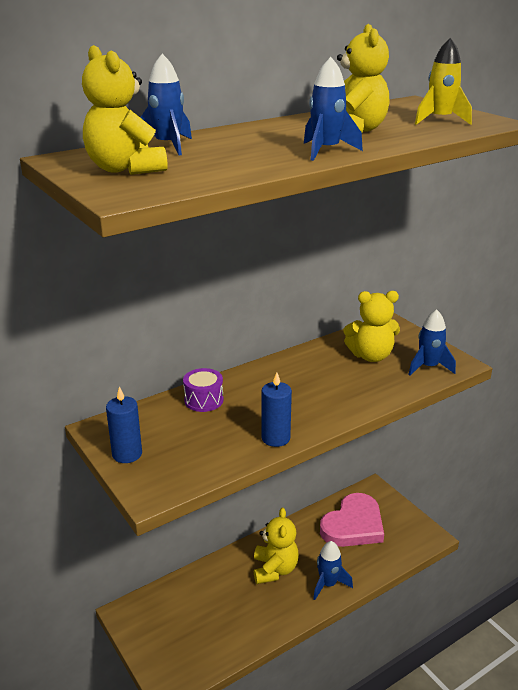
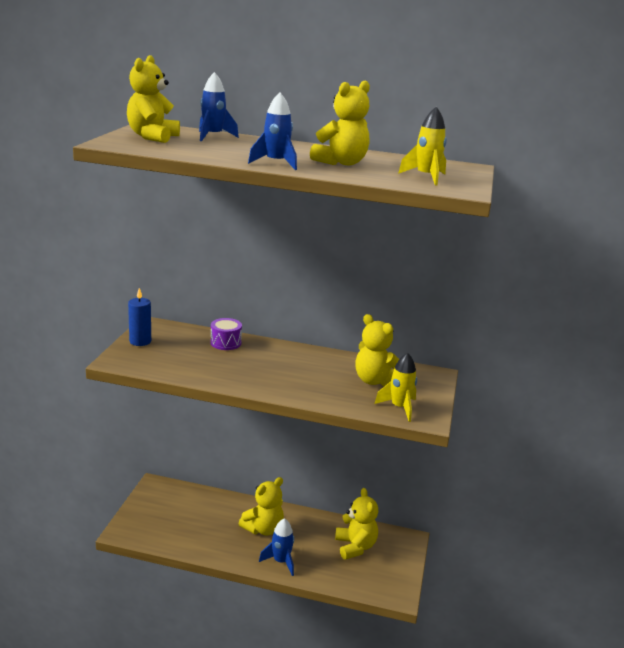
camera: 45 degrees right, 5 degrees down
blue candle [261,372,292,447] -> none
pink heart [320,493,384,547] -> yellow teddy bear [335,488,378,560]
blue rocket [408,309,456,376] -> yellow rocket [374,353,417,422]

